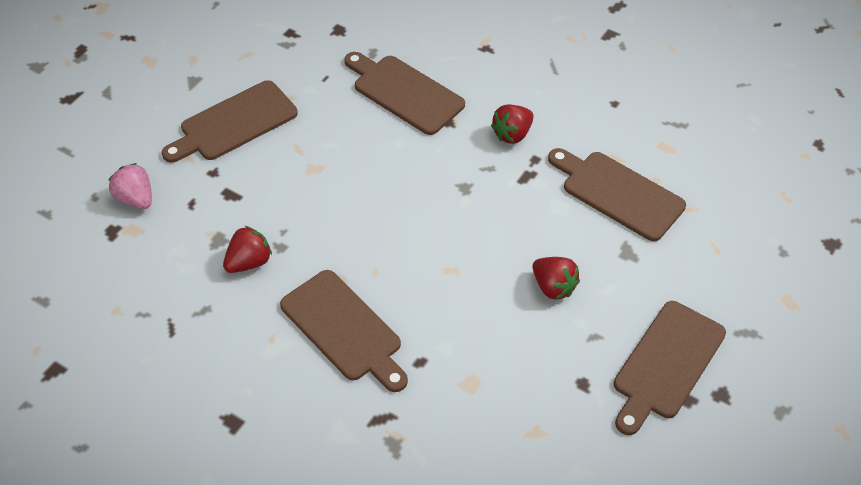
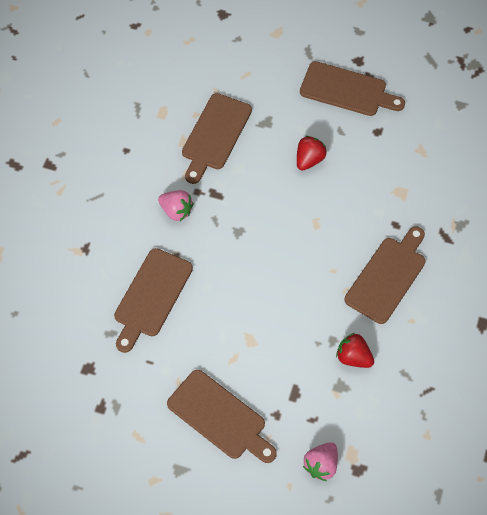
camera: 105 degrees left, 10 degrees up
red strawberry [491,104,534,144] -> pink strawberry [158,190,194,221]

